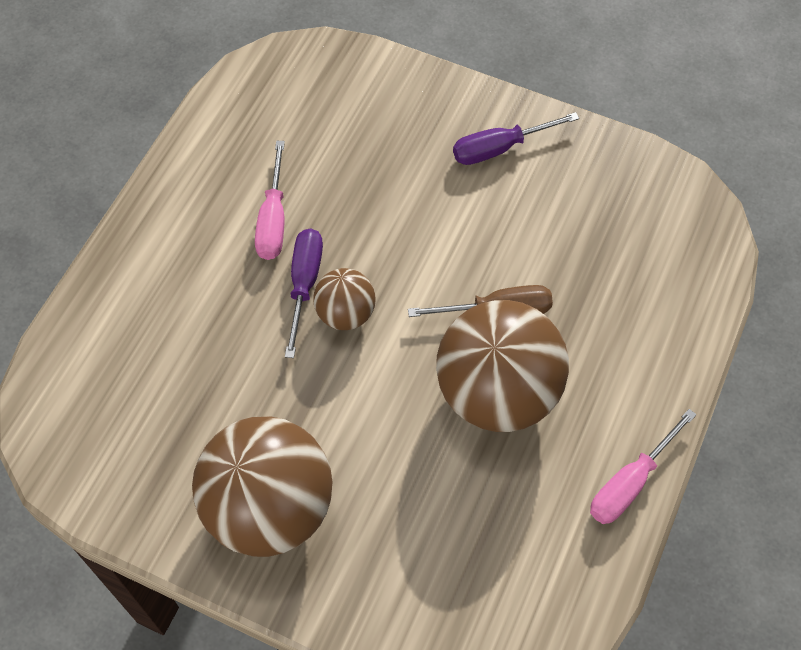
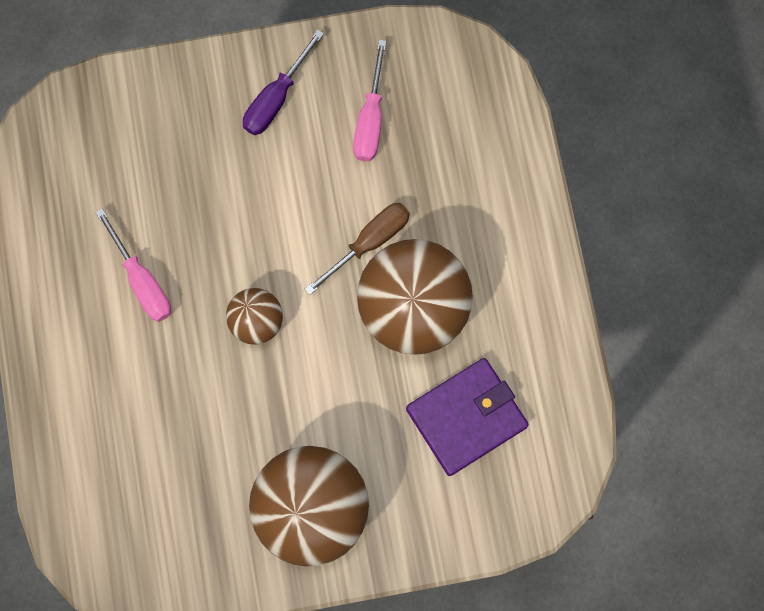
camera: 35 degrees left, 15 degrees up
purple screwdriver [285,228,323,358] -> none
pink screwdriver [590,409,697,524] -> pink screwdriver moved to [353,40,387,161]
none -> purple wallet [406,358,529,476]

